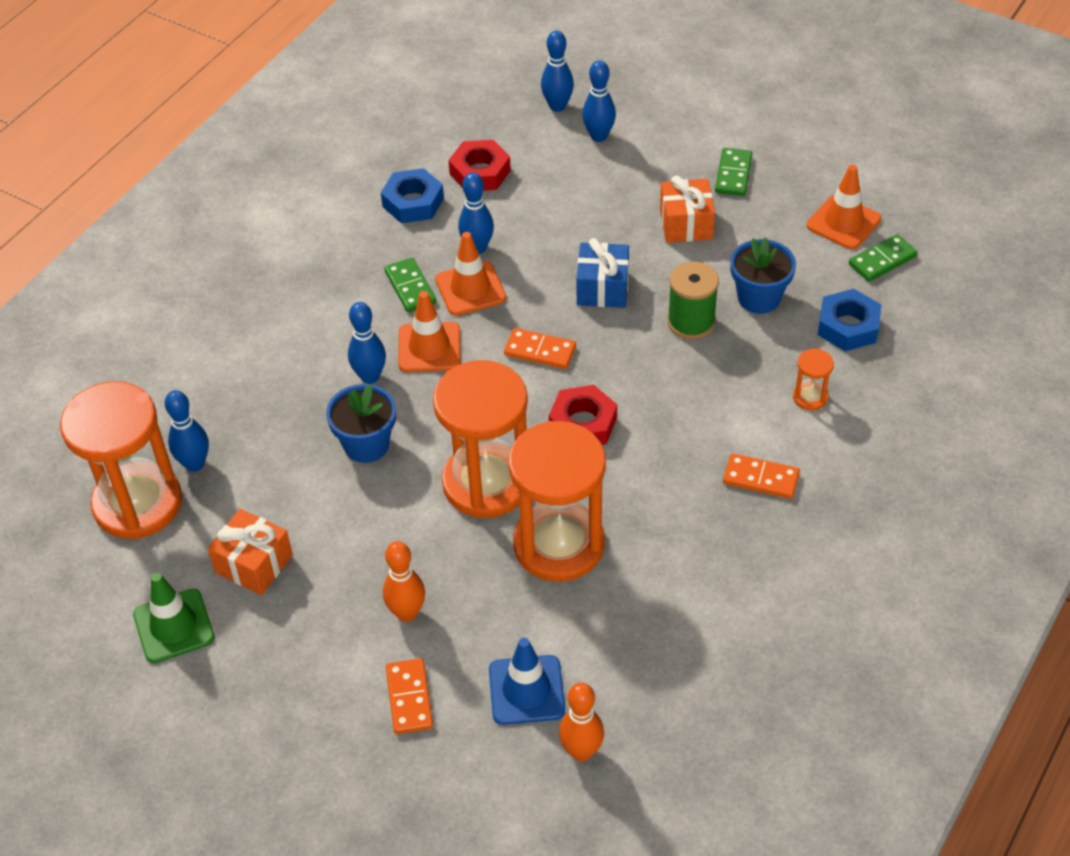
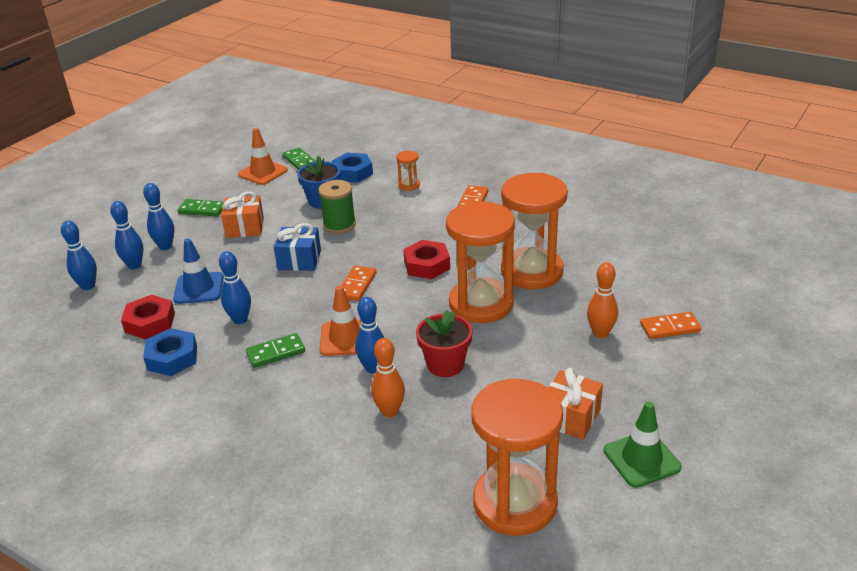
camera: 90 degrees left, 15 degrees down
blue bowling pin [165,390,209,472] -> blue bowling pin moved to [143,183,174,250]
blue flower pot [326,384,396,463] -> red flower pot [416,310,473,377]
orange traffic cone [435,232,506,316] -> none
blue traffic cone [489,638,565,725] -> blue traffic cone moved to [173,238,224,304]
orange bowling pin [559,682,604,761] -> orange bowling pin moved to [371,338,405,417]

